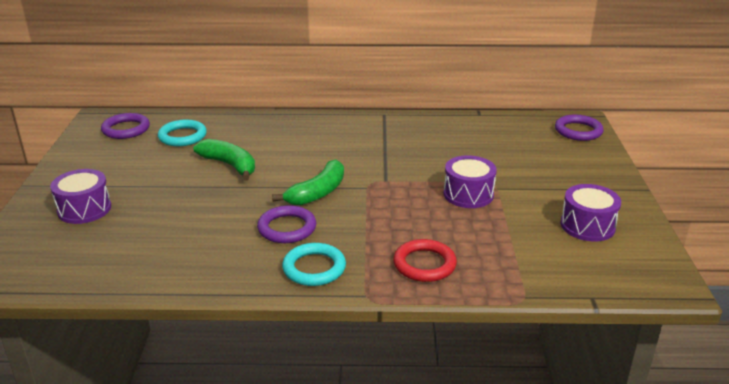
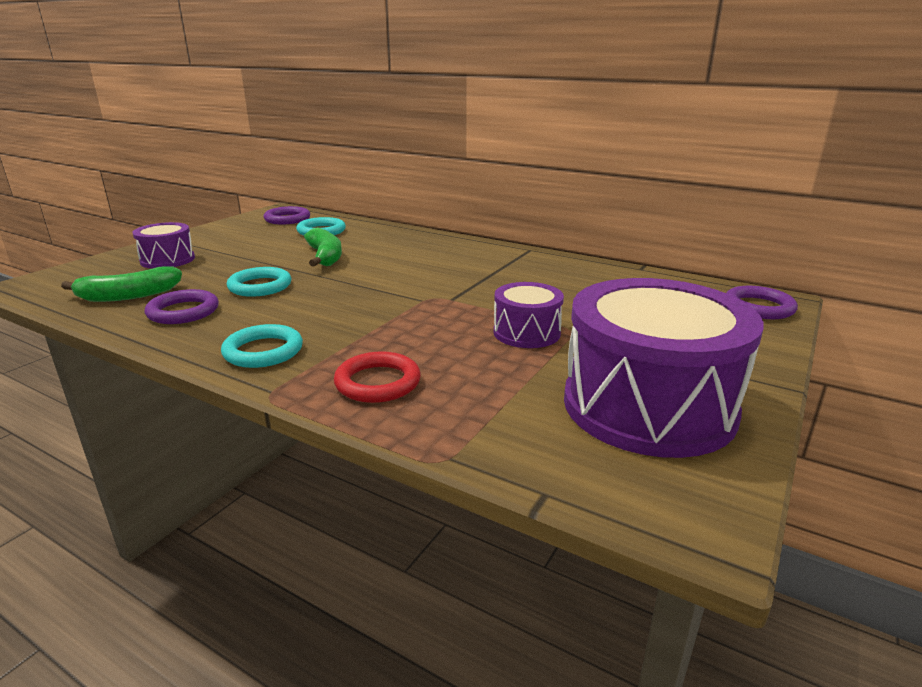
camera: 30 degrees right, 5 degrees down
purple ring [257,205,316,243] -> purple ring moved to [145,289,219,324]
green banana [272,160,344,205] -> green banana moved to [61,266,182,302]
purple drum [561,184,621,242] -> purple drum [564,278,764,458], size x2.01
none -> turquoise ring [227,267,292,297]

